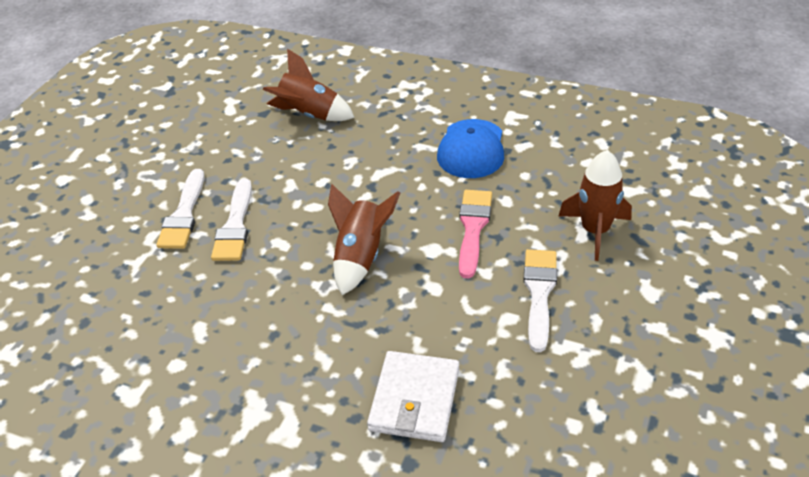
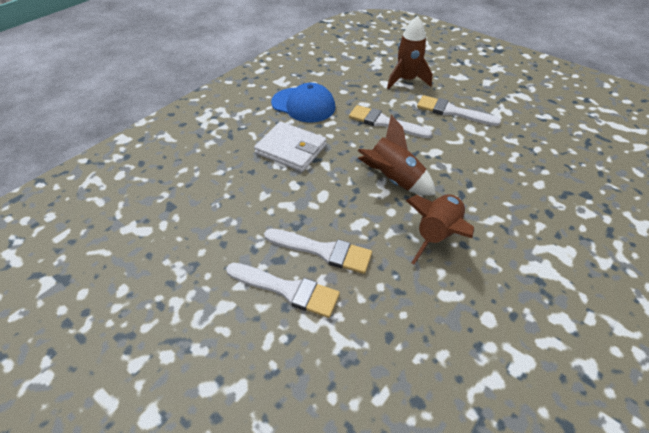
camera: 75 degrees left, 5 degrees up
brown rocket [263,49,355,121] -> brown rocket moved to [406,195,474,264]
white wallet [367,351,459,442] -> white wallet moved to [254,122,327,172]
pink brush [459,190,492,278] -> white brush [349,105,432,138]

